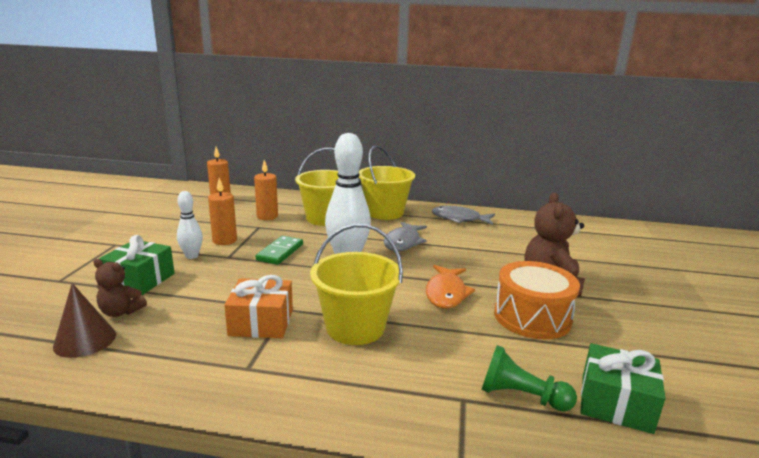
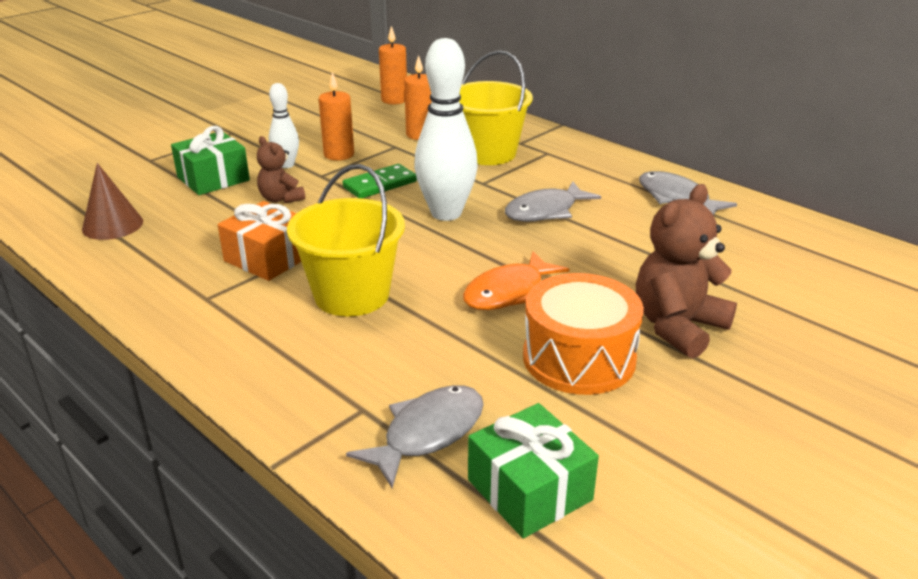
camera: 35 degrees right, 10 degrees up
brown teddy bear [93,259,147,317] -> brown teddy bear moved to [257,136,305,203]
yellow bucket [359,145,415,220] -> none
green pawn [482,345,577,411] -> grey fish [346,385,484,488]

